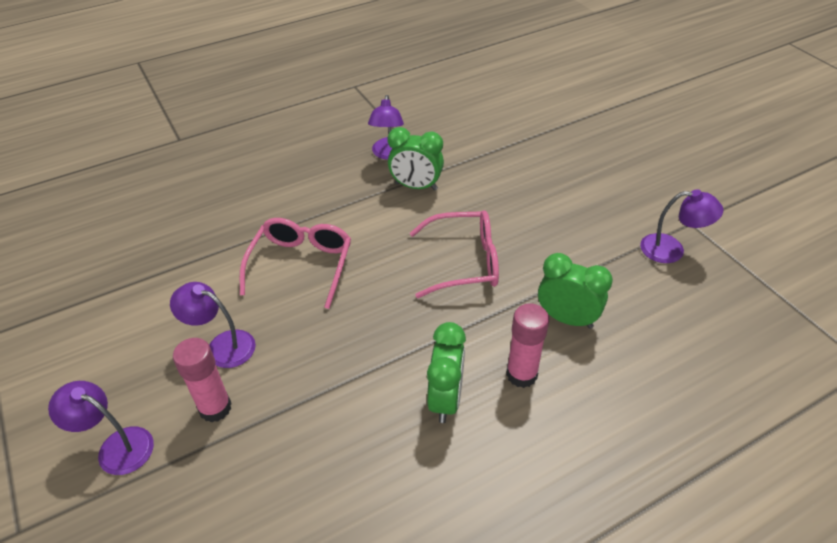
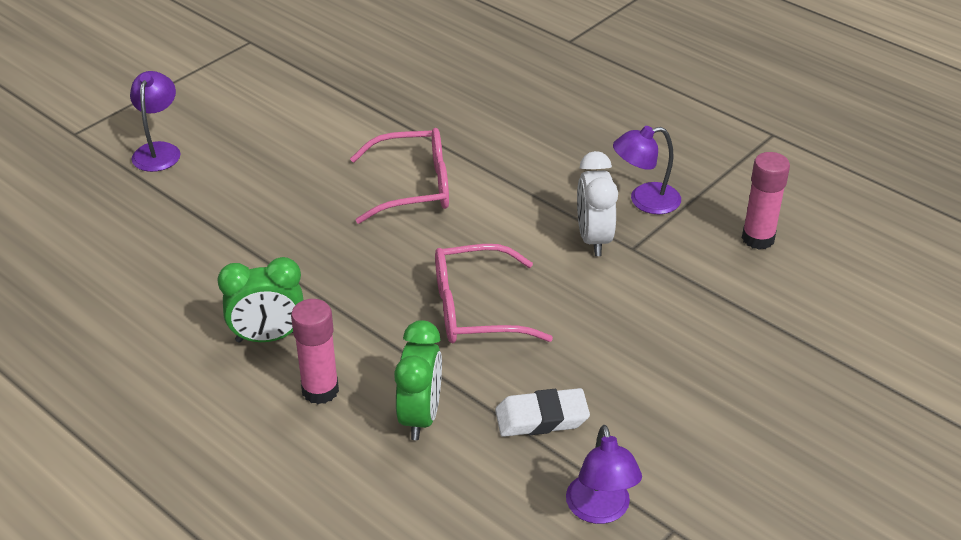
camera: 70 degrees right, 5 degrees down
purple lamp [170,282,256,368] -> none
pink glue stick [173,338,232,423] -> pink glue stick moved to [742,152,790,249]
green clock [388,127,444,191] -> white clock [577,151,618,256]
pink glasses [410,210,499,298] -> pink glasses turned 105 degrees clockwise [435,244,553,343]
none -> white eraser [495,388,590,437]

